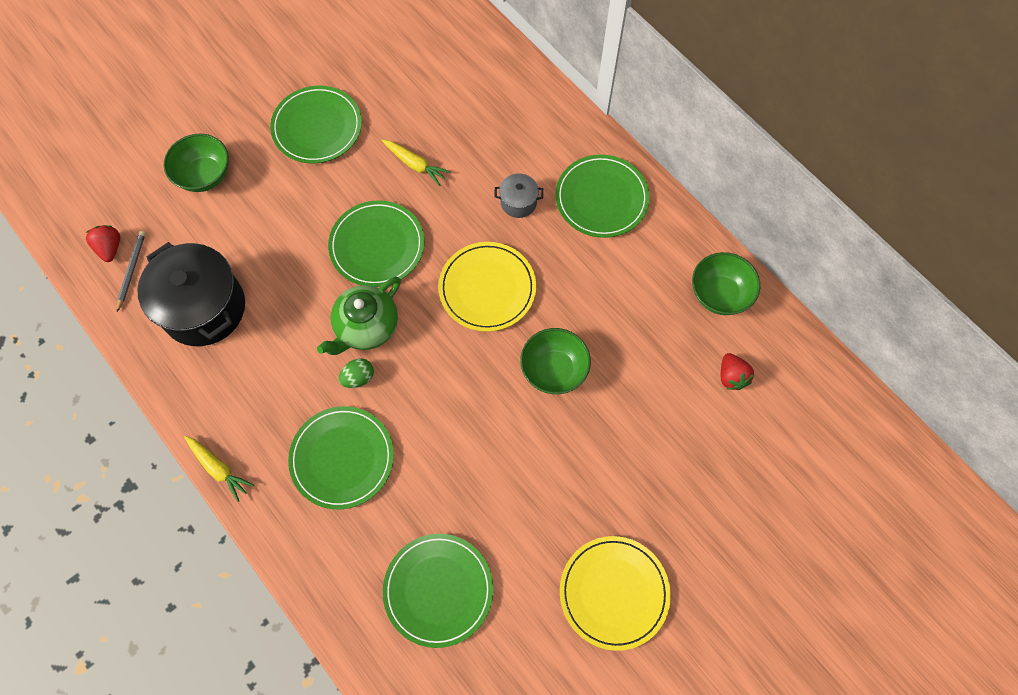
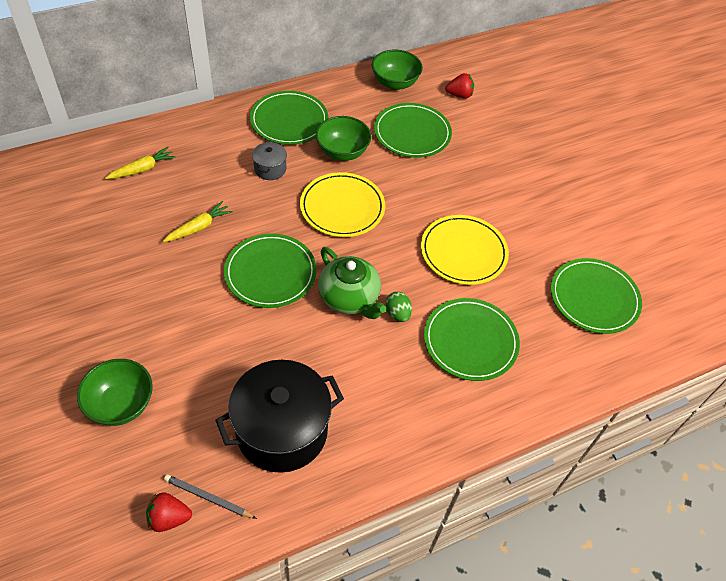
camera: 80 degrees left, 15 degrees down
yellow carrot [184,436,254,502] -> yellow carrot moved to [105,147,176,179]
green plate [270,86,362,164] -> green plate moved to [374,103,452,158]
green bowl [520,328,591,394] -> green bowl moved to [316,116,371,161]
yellow plate [560,536,671,651] -> yellow plate moved to [421,215,509,285]

